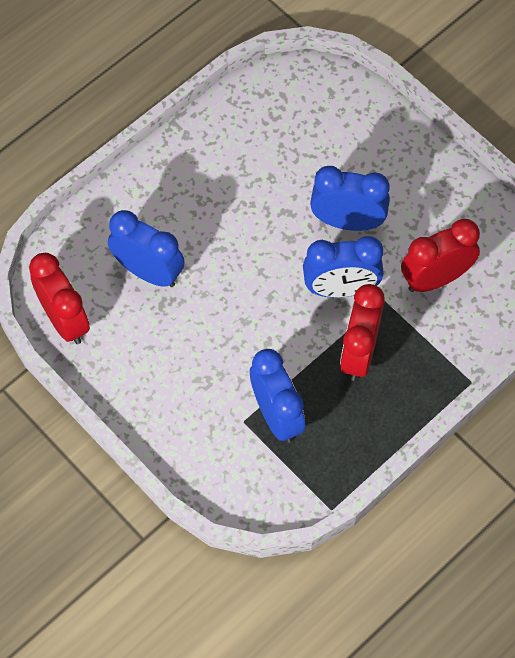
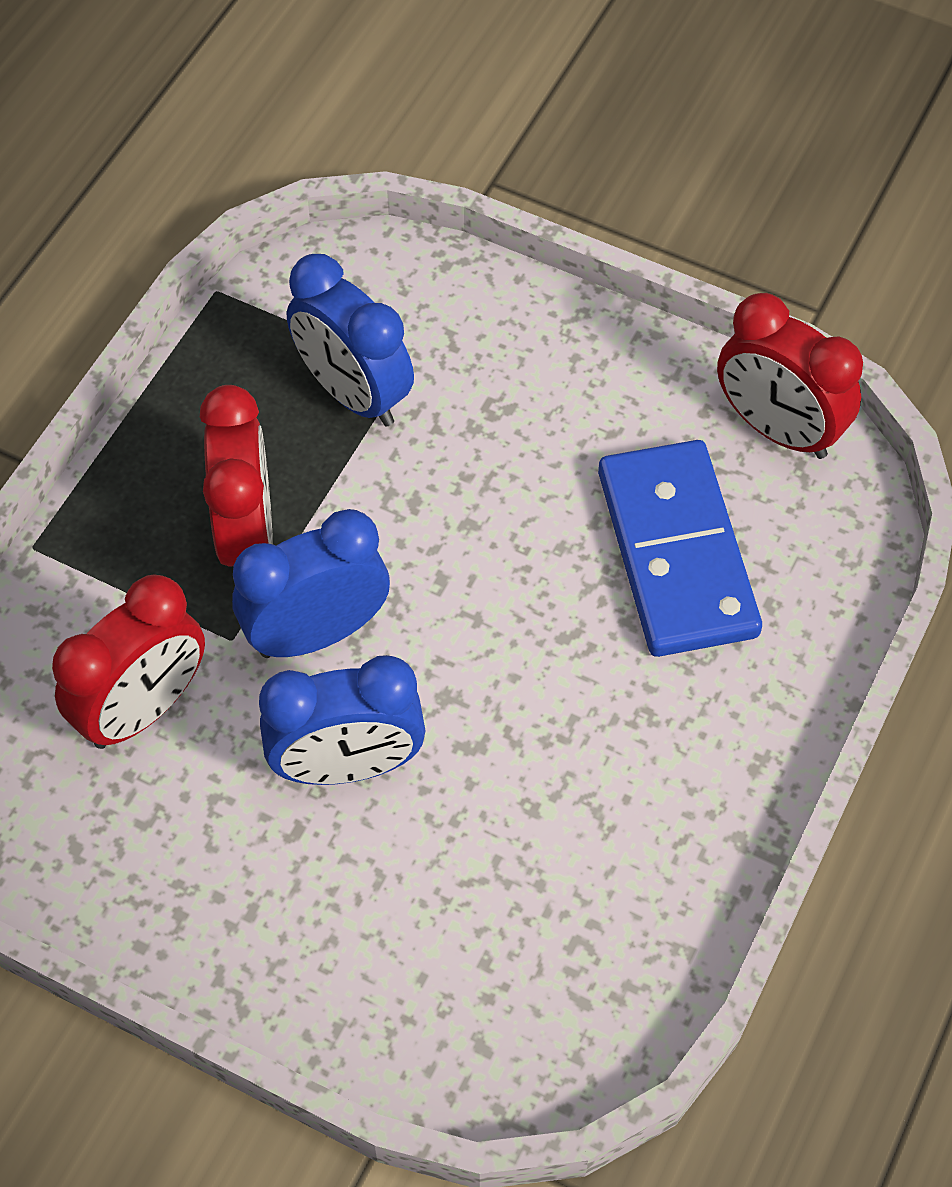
camera: 160 degrees right, 5 degrees down
blue clock [108,210,185,287] -> blue domino [598,440,762,657]

